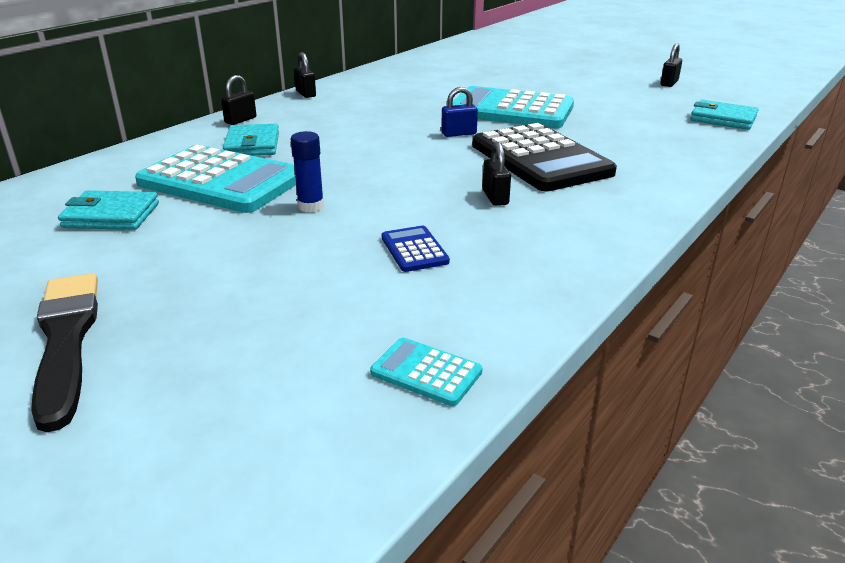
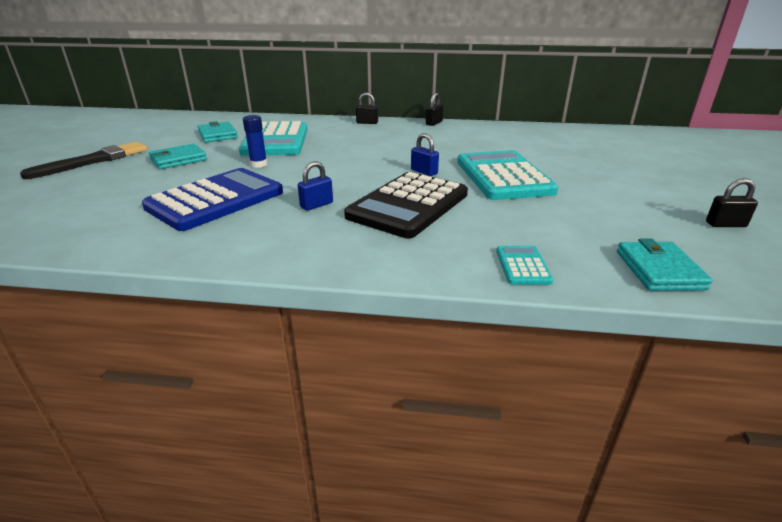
camera: 60 degrees right, 0 degrees up
turquoise wallet [223,124,279,156] -> turquoise wallet moved to [149,143,207,169]
turquoise calculator [370,338,483,406] -> turquoise calculator moved to [496,246,553,285]
blue calculator [382,226,450,272] -> blue calculator [142,168,283,231], size x2.30
black padlock [482,142,511,206] -> blue padlock [298,161,333,211]

